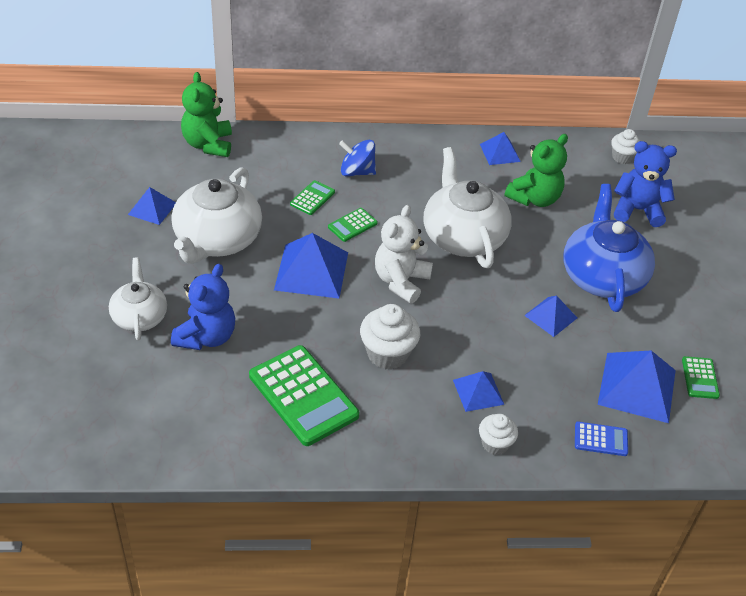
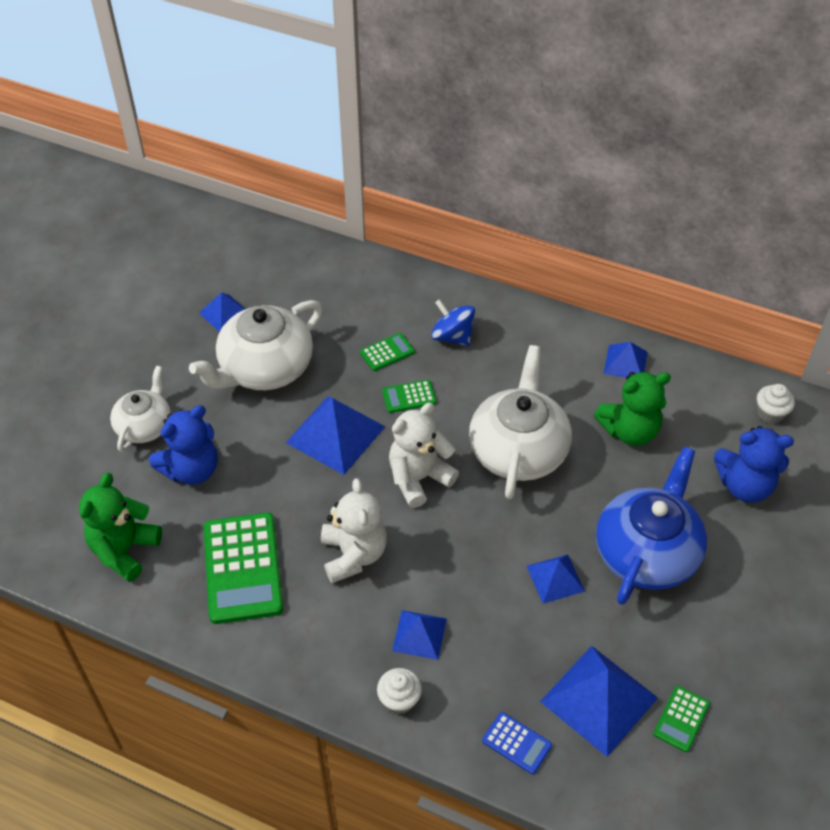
camera: 30 degrees right, 5 degrees up
green teddy bear [181,72,232,157] -> green teddy bear moved to [79,473,162,582]
white cupcake [360,304,420,370] -> white teddy bear [321,478,387,583]
blue teddy bear [614,141,677,227] -> blue teddy bear turned 150 degrees clockwise [714,426,794,503]

